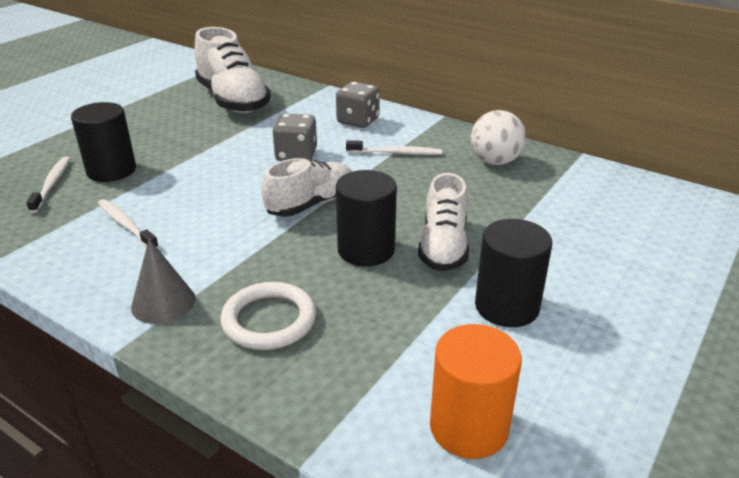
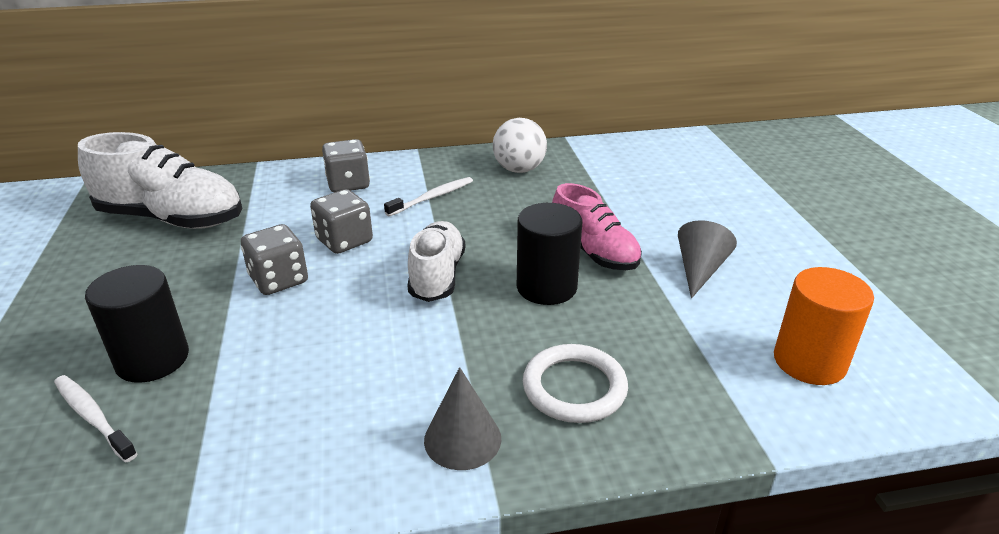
camera: 45 degrees left, 0 degrees up
white toothbrush [98,199,159,248] -> none
white shoe [418,173,469,271] -> pink shoe [552,183,642,270]
black cylinder [475,219,552,327] -> grey cone [678,220,737,299]
none -> grey dice [241,224,308,295]

